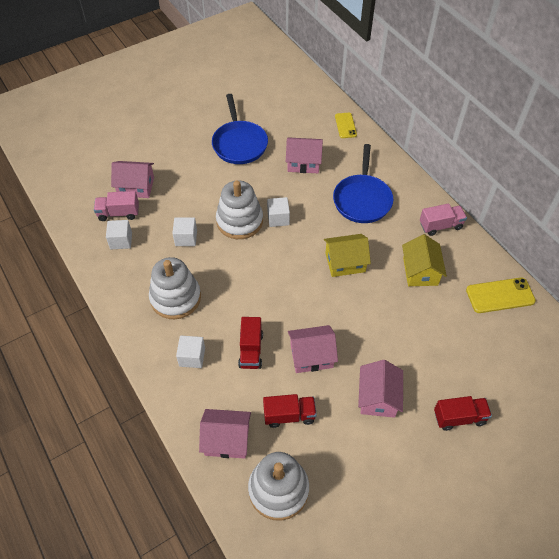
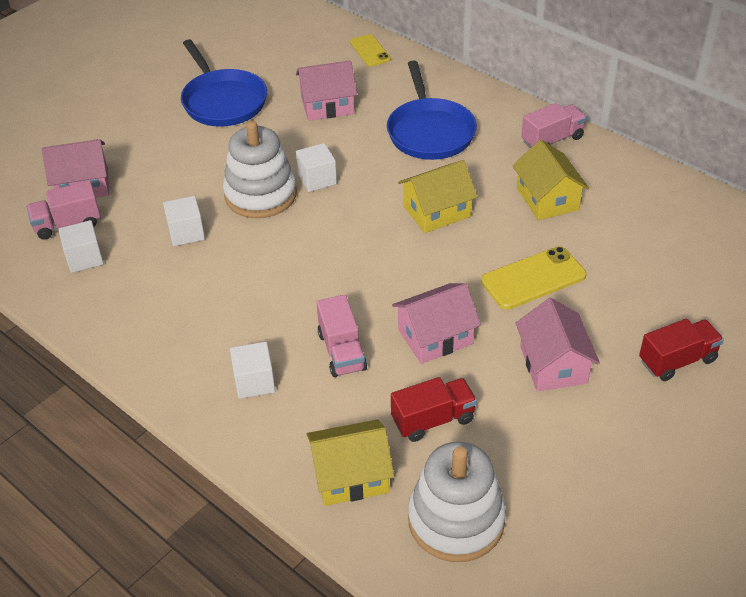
camera: 15 degrees left, 10 degrees down
white stacking toy [149,257,201,319] -> none
pink house [199,409,251,459] -> yellow house [306,419,394,506]
red truck [238,317,263,369] -> pink truck [316,295,367,377]
yellow phone [466,277,536,313] -> yellow phone moved to [481,246,586,310]

